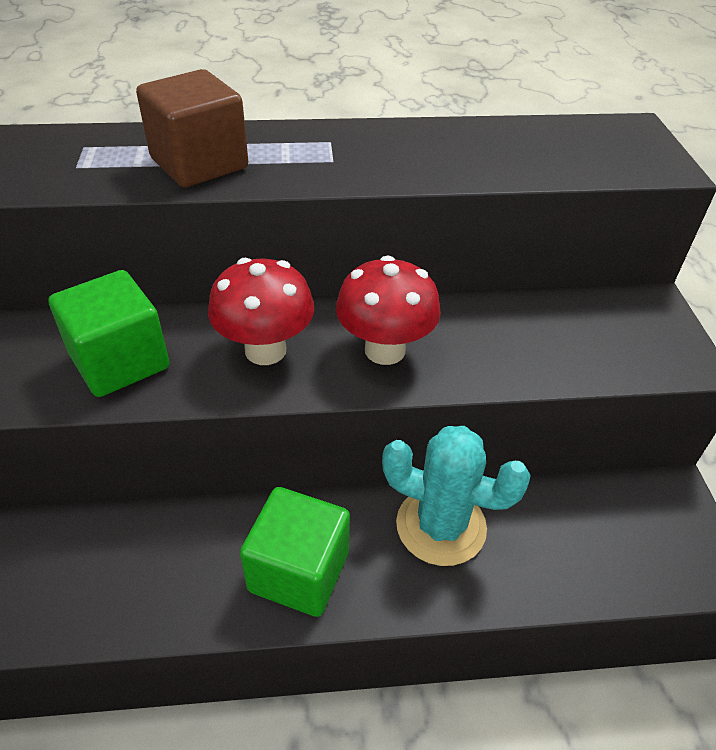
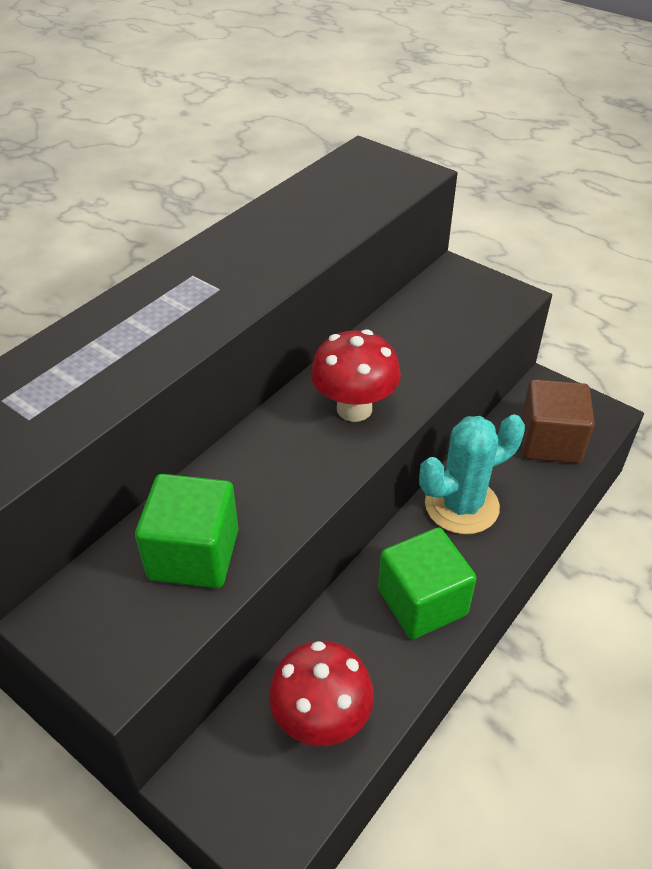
camera: 45 degrees left, 0 degrees up
brown cube [136,69,248,187] -> brown cube moved to [521,379,595,464]
red mushroom [208,258,314,365] -> red mushroom moved to [269,641,374,746]

